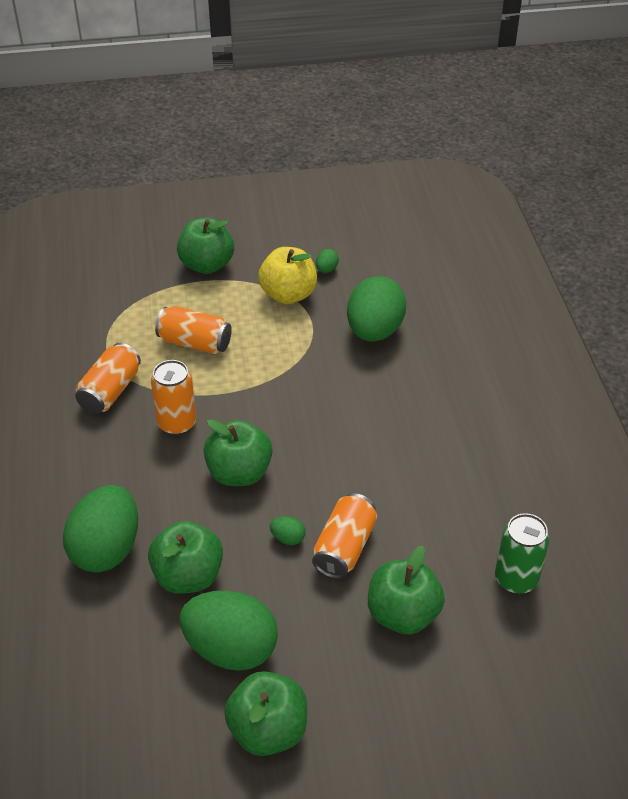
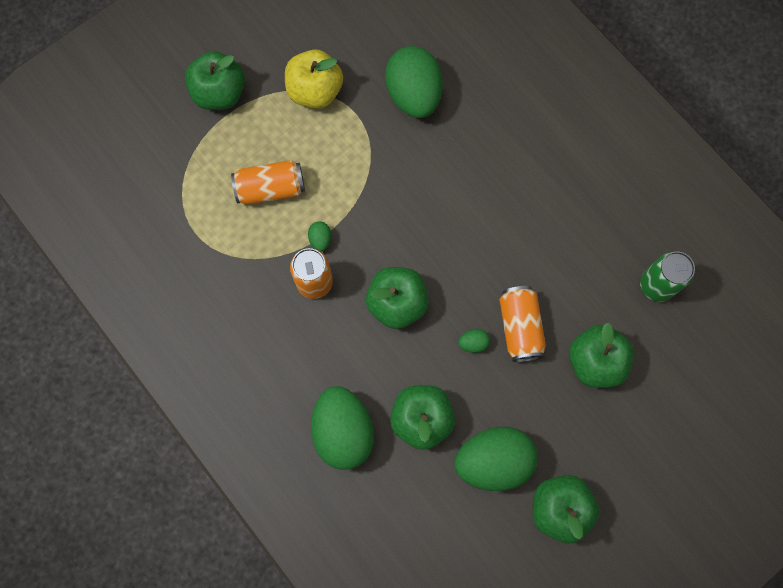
camera: 30 degrees left, 30 degrees up
orange can [75,343,141,414] -> none
green egg [316,249,339,273] -> green egg moved to [308,221,331,252]

